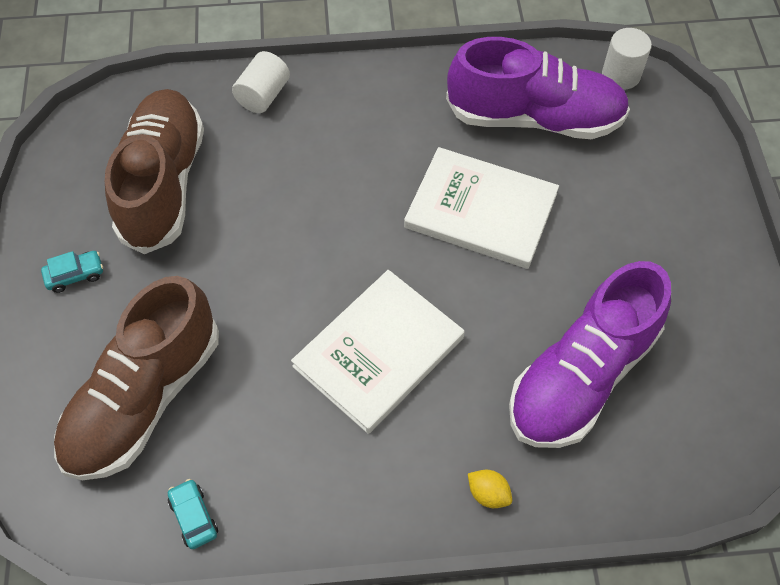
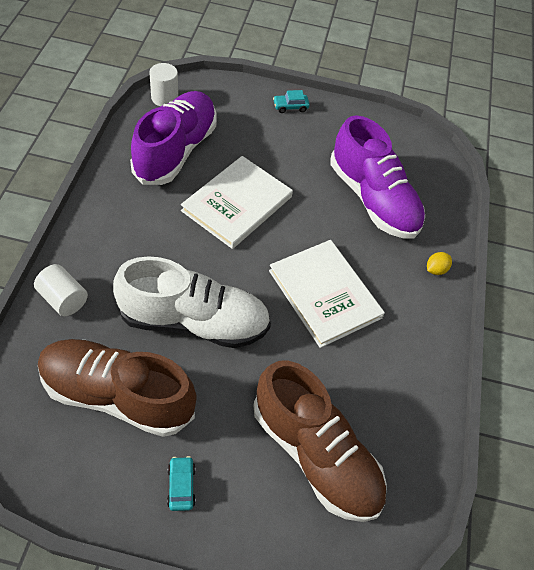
camera: 80 degrees left, 5 degrees down
turquoise car [168,479,218,549] -> turquoise car moved to [273,90,310,113]
none -> white shoe [113,256,271,348]

